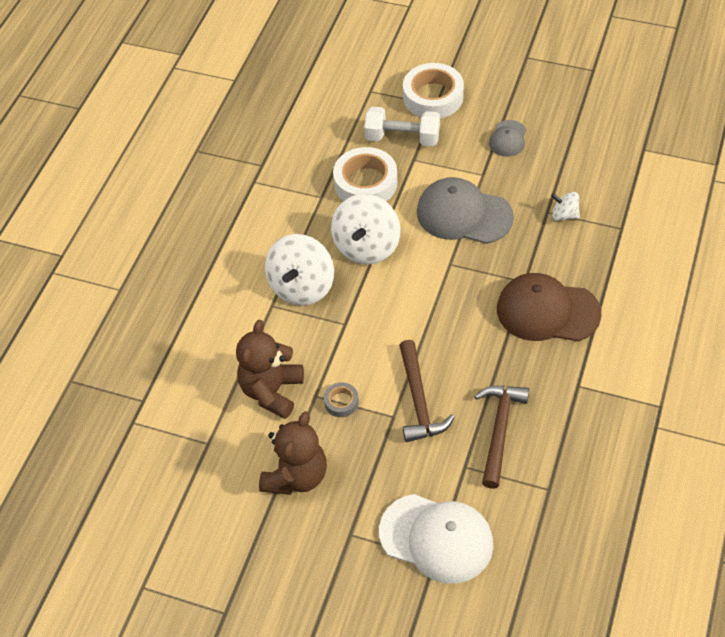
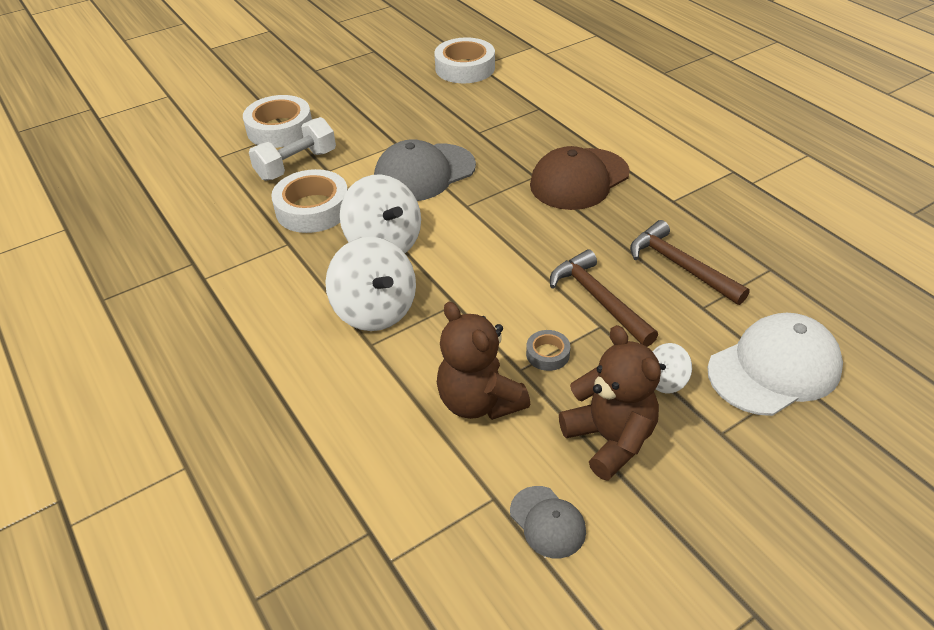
camera: 55 degrees left, 10 degrees down
brown hammer [399,340,454,442] -> brown hammer turned 150 degrees counterclockwise [550,249,658,347]
grey cap [489,120,526,157] -> grey cap moved to [510,486,586,558]
white spinning top [551,192,580,221] -> white spinning top moved to [652,343,692,394]
none -> white tape [434,38,495,83]

